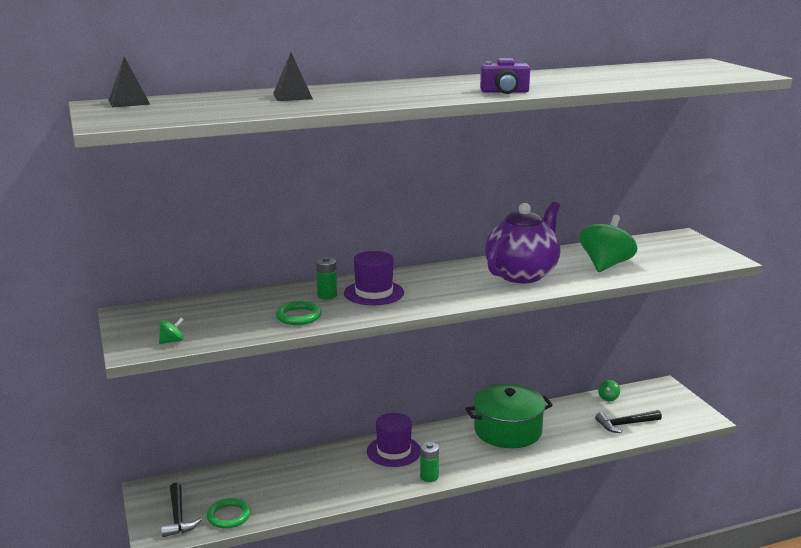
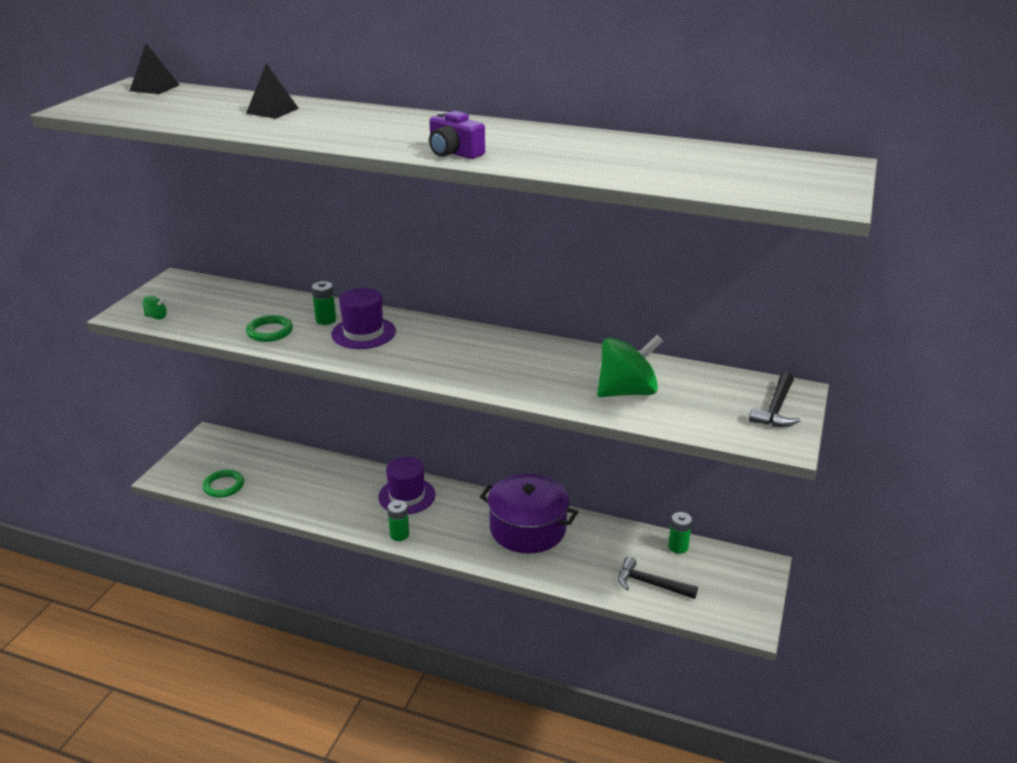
camera: 40 degrees right, 10 degrees up
black hammer [161,483,202,537] -> black hammer moved to [749,372,801,427]
green pot [465,384,553,448] -> purple pot [480,473,578,554]
purple teapot [485,202,560,283] -> none
green spinning top [598,380,620,401] -> green battery [668,512,692,554]

